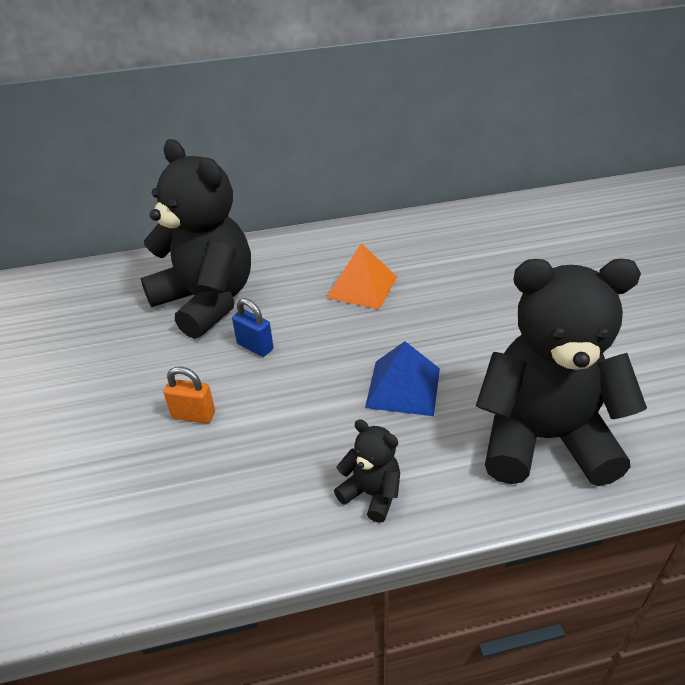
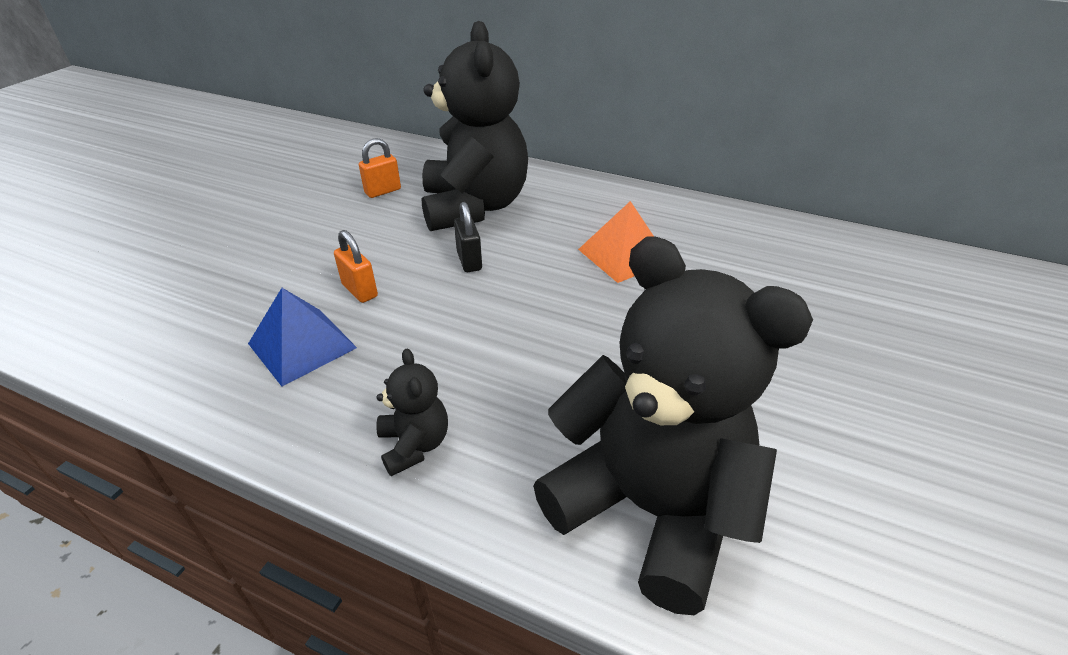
camera: 35 degrees right, 0 degrees up
blue padlock [232,298,273,357] -> black padlock [454,202,482,272]
blue pyramid [365,341,440,416] -> blue pyramid moved to [248,288,357,386]
none -> orange padlock [359,138,401,198]

